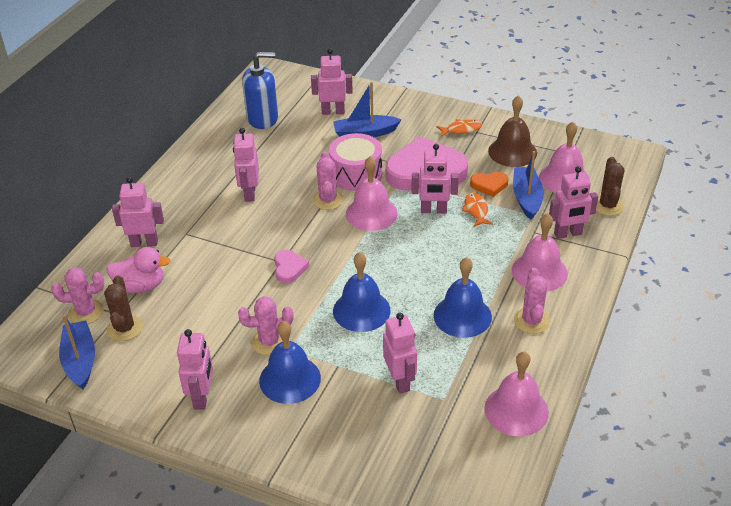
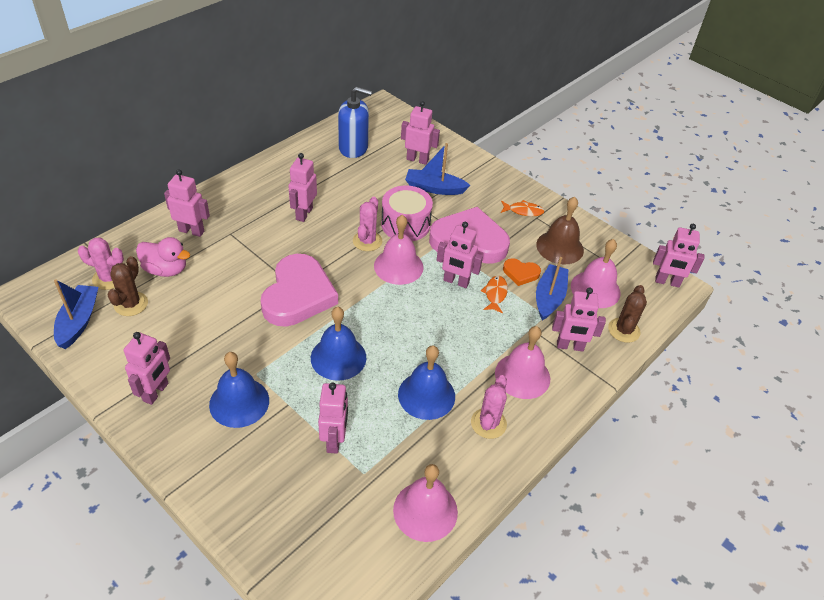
camera: 15 degrees right, 5 degrees up
pink cactus [238,296,294,355] -> none
pink heart [274,250,309,283] -> pink heart [260,254,338,327], size x2.20
none -> pink robot [653,224,705,287]

